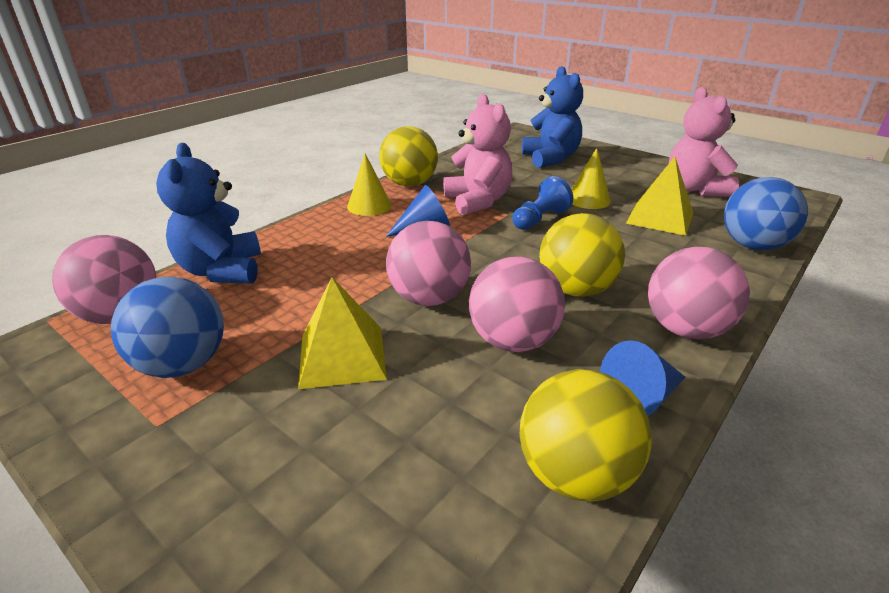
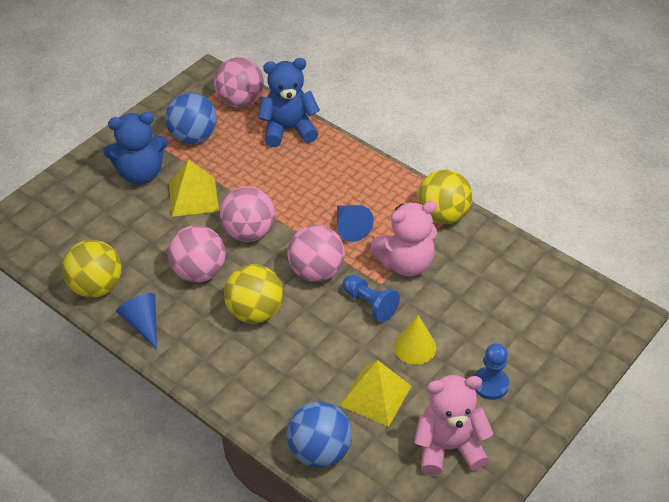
camera: 90 degrees right, 15 degrees up
yellow cone [347,154,391,216] -> none
blue teddy bear [522,66,583,168] -> blue teddy bear moved to [103,112,168,185]
pink ball [648,247,750,339] -> pink ball moved to [287,224,345,282]
none -> blue pawn [474,343,509,400]

